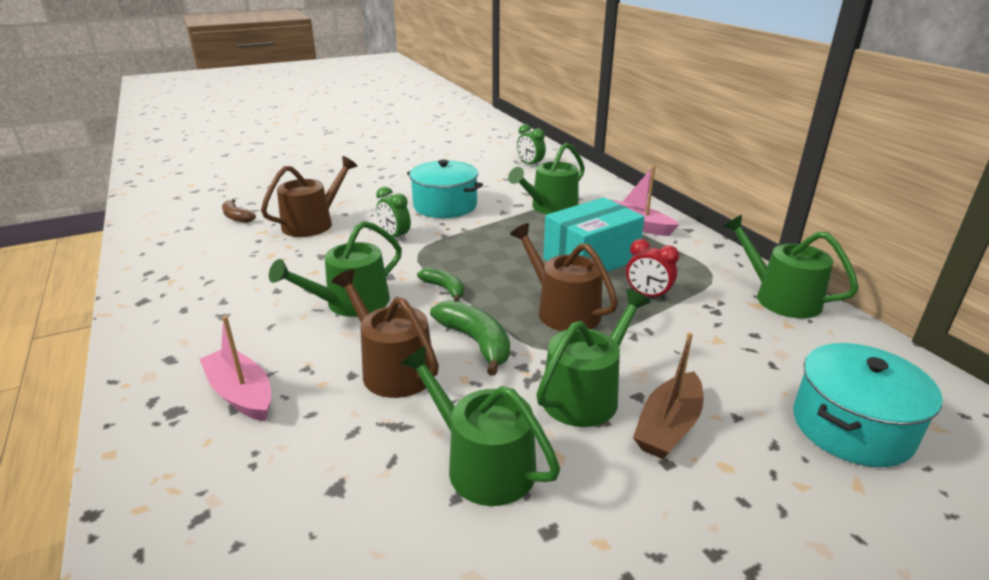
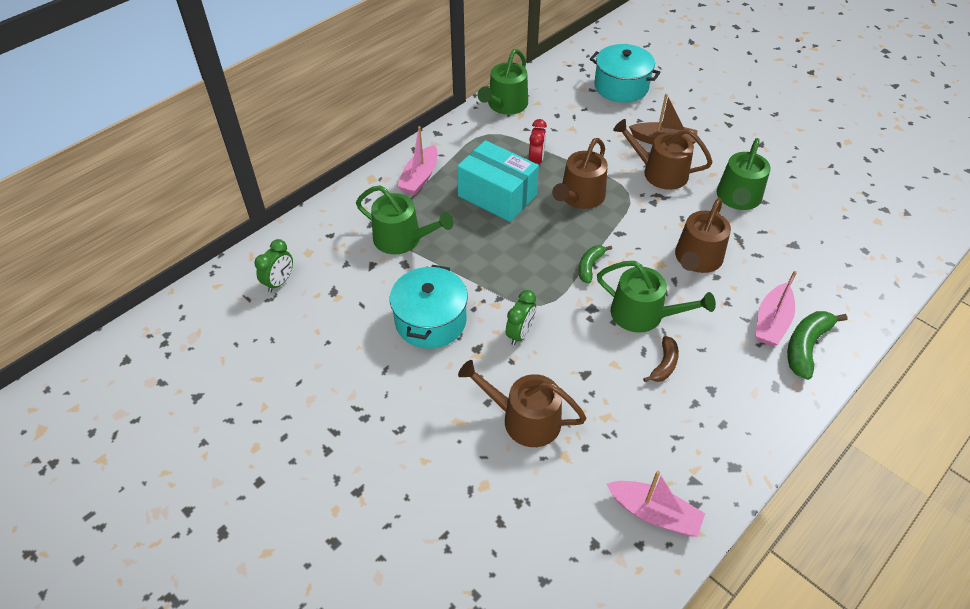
camera: 110 degrees left, 20 degrees up
brown banana [222,199,256,223] -> brown banana moved to [643,336,679,382]
green banana [430,300,510,376] -> green banana moved to [787,311,848,380]
green watering can [536,289,650,427] -> brown watering can [613,119,712,190]
none -> pink boat [606,471,705,537]

